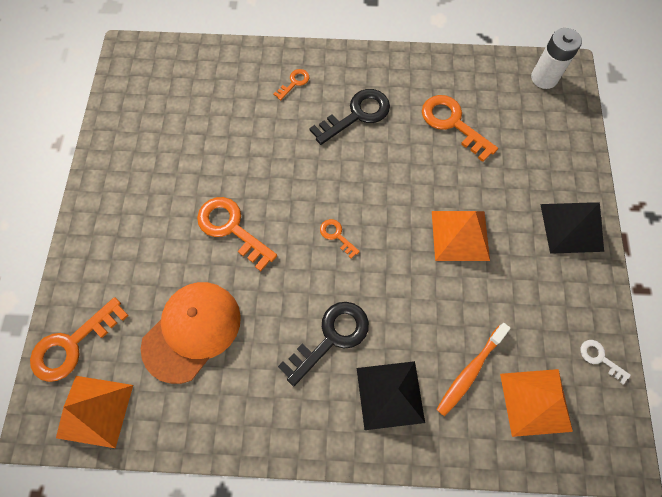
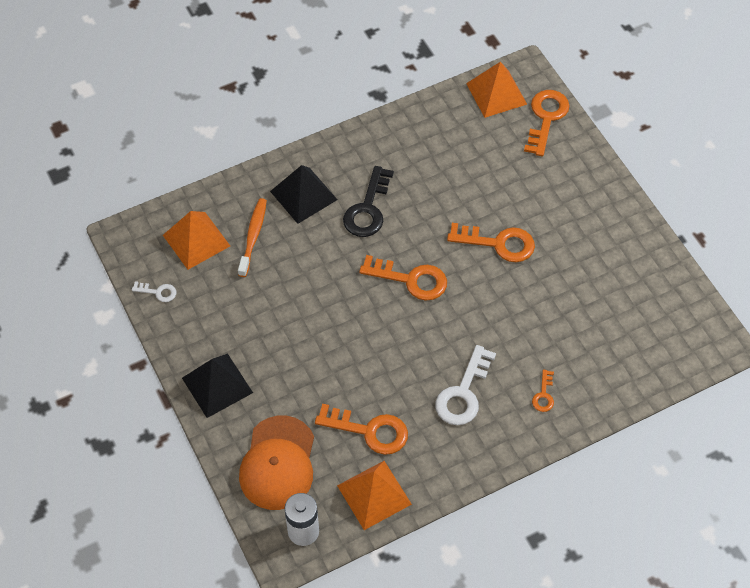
camera: 150 degrees right, 10 degrees down
orange cap [141,282,241,384] -> orange cap moved to [239,416,314,510]
black key [309,89,390,145] -> white key [436,345,496,425]
orange key [320,219,360,258] -> orange key [359,255,447,301], size x1.98
orange pyramid [432,211,490,261] -> orange pyramid moved to [337,461,412,530]

